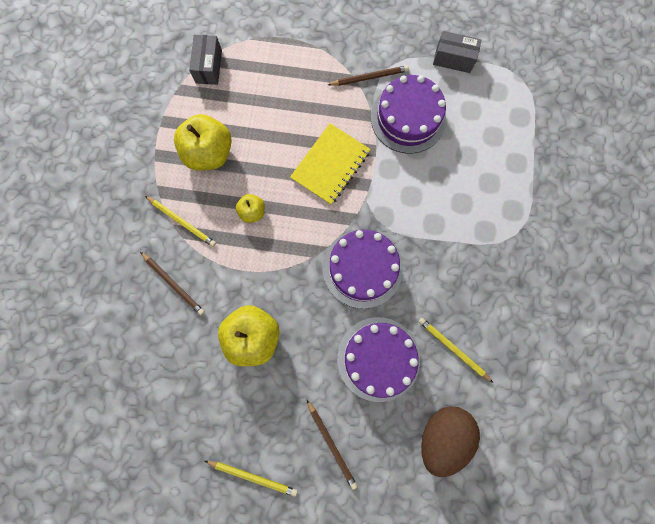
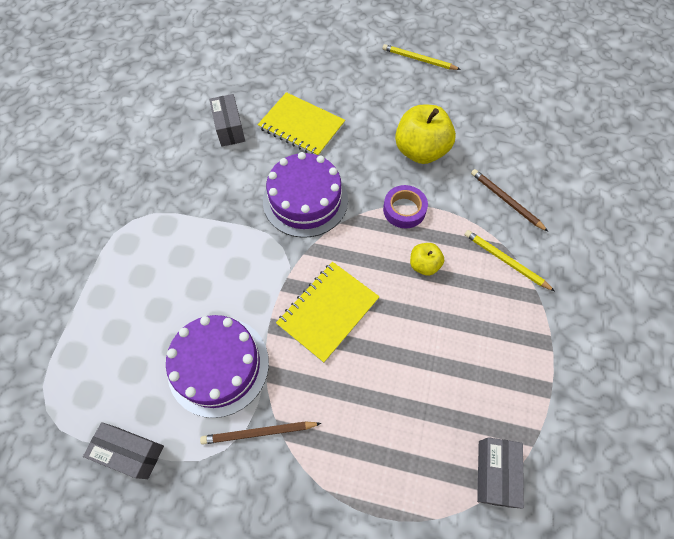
camera: 175 degrees left, 15 degrees down
yellow apple [174,114,232,171] -> none
brown pencil [307,400,357,490] -> none
purple cake [337,317,420,402] -> yellow notebook [258,92,345,156]
yellow pencil [419,318,493,383] -> grey box [209,94,245,147]
brown egg [421,406,480,477] -> none
none -> purple tape [383,185,428,228]

